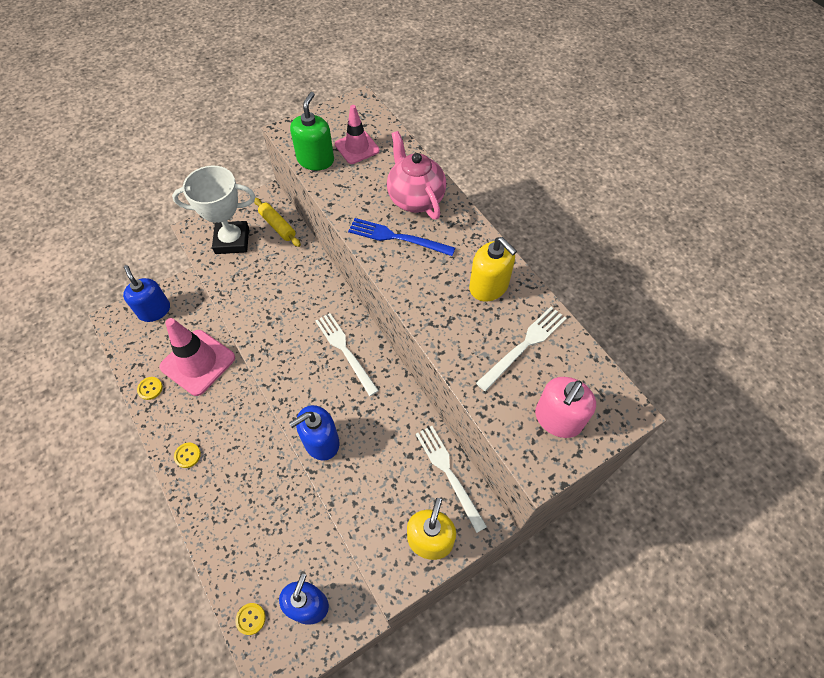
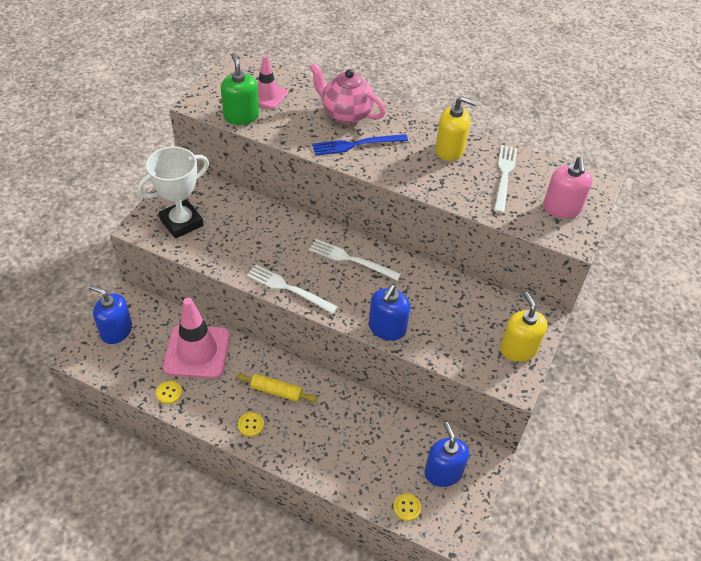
camera: 35 degrees left, 10 degrees down
yellow rolling pin [254,198,301,247] -> yellow rolling pin moved to [236,374,317,402]
white fork [416,426,487,533] -> white fork moved to [247,265,338,314]

